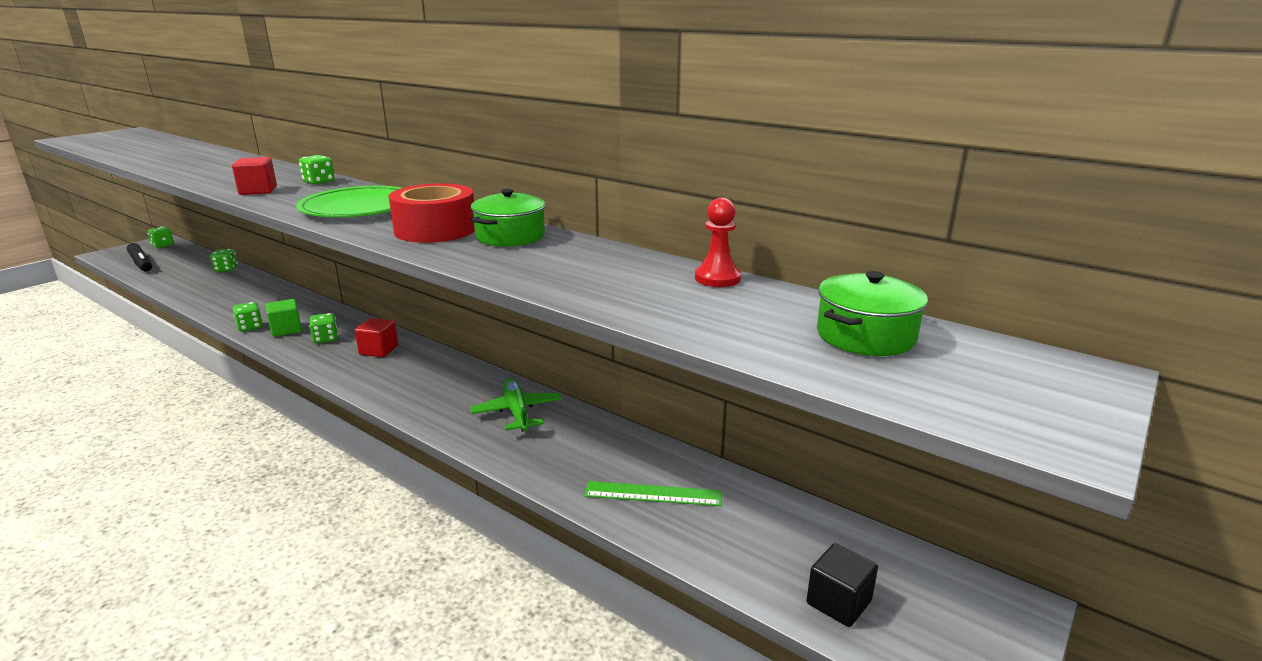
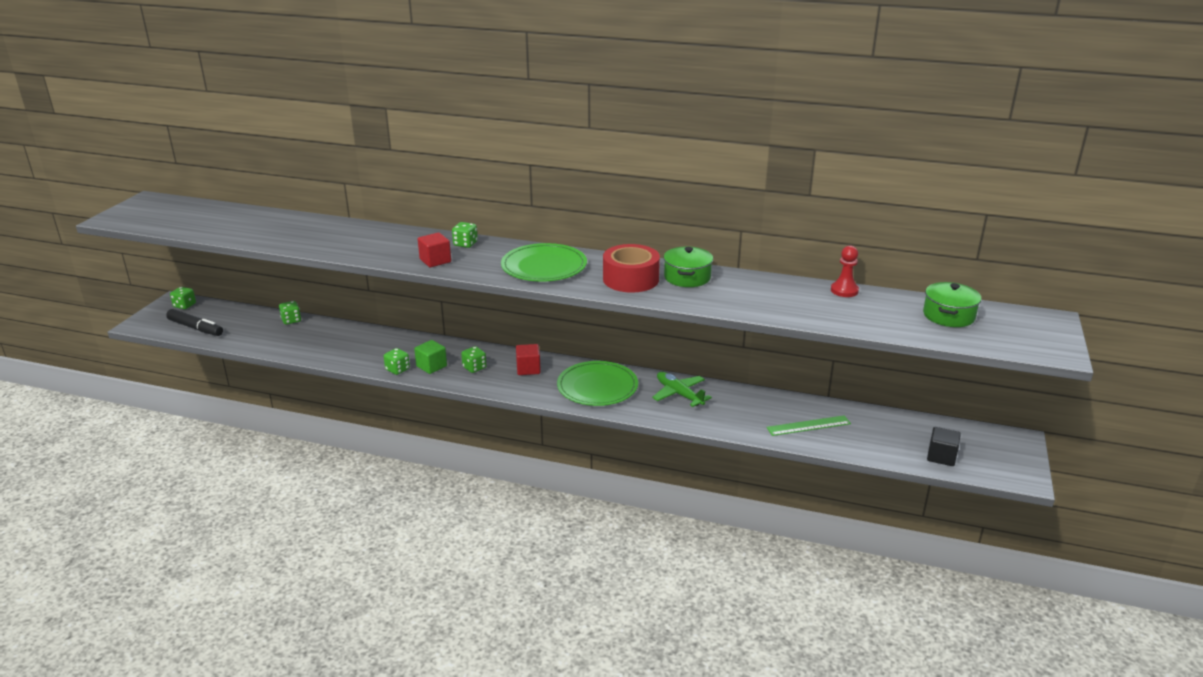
camera: 20 degrees left, 5 degrees up
none -> green plate [557,361,638,406]

